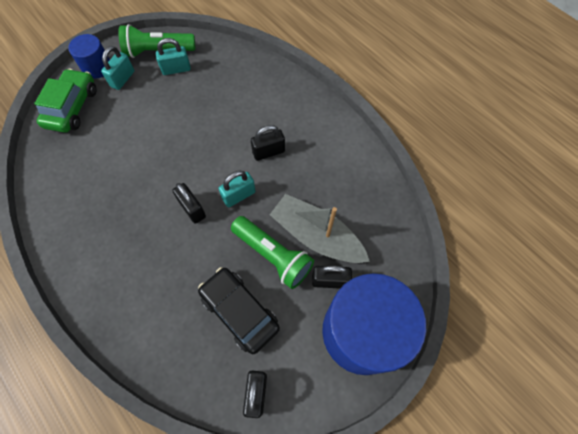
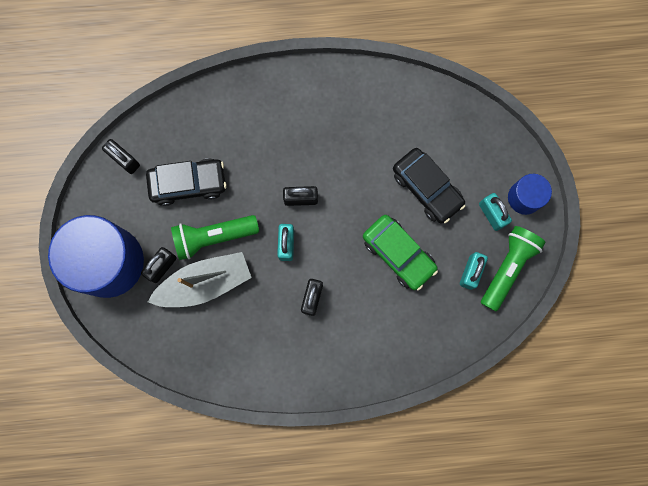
camera: 125 degrees right, 15 degrees up
green car [34,69,97,133] -> green car moved to [363,215,438,290]
none -> black car [393,148,466,223]

